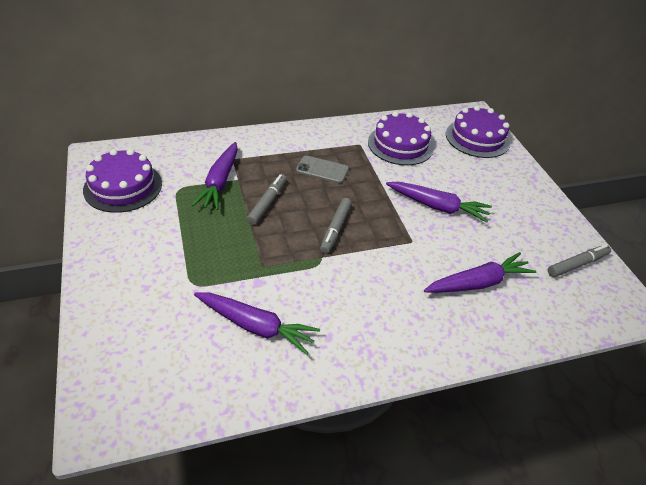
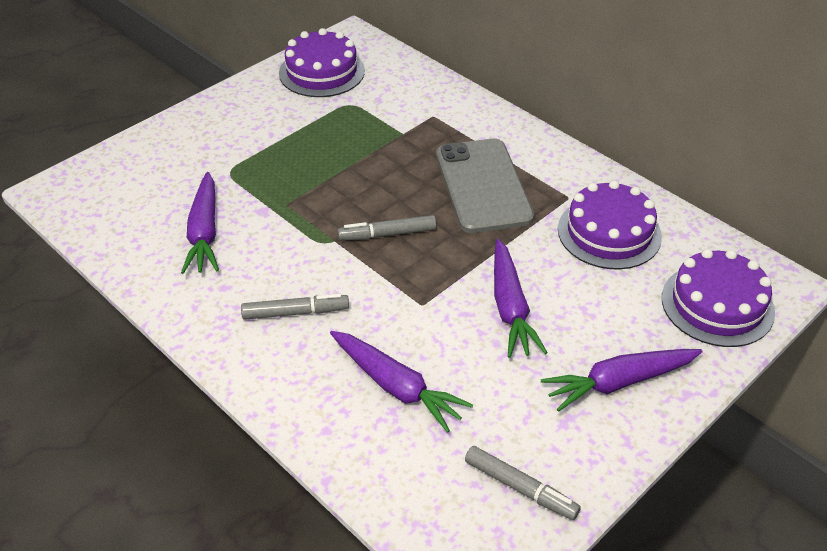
camera: 65 degrees right, 0 degrees up
purple carrot [192,142,238,210] -> purple carrot moved to [541,349,703,412]
grey marker [247,174,287,225] -> grey marker moved to [241,294,349,320]
grey phone [296,155,349,183] -> grey phone [436,138,534,233], size x1.91

